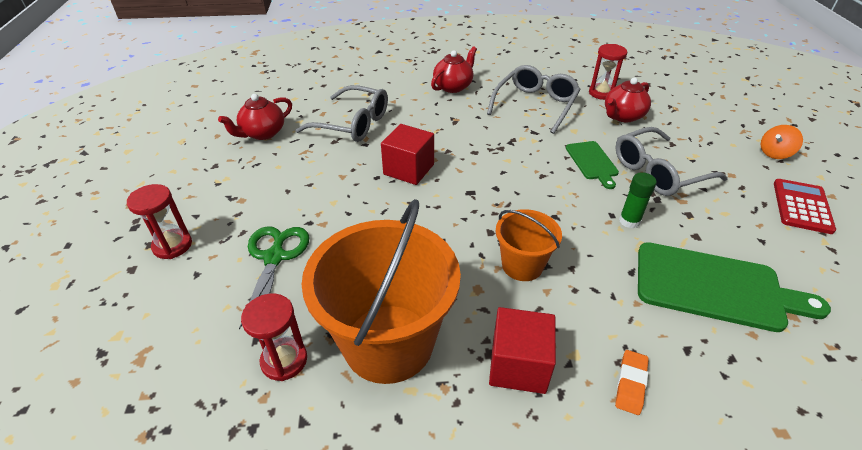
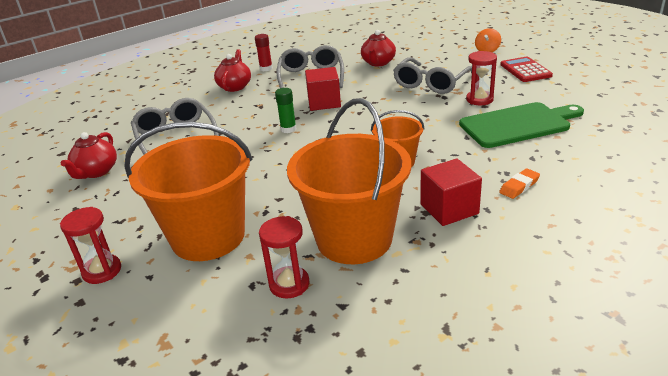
camera: 30 degrees left, 10 degrees down
green scissors [239,226,309,330] -> orange bucket [124,122,253,261]
grey glasses [295,85,388,142] -> grey glasses turned 105 degrees counterclockwise [131,98,219,155]
red cube [381,124,434,185] -> red cube moved to [305,67,341,111]
green cutting board [566,141,619,189] -> none
red hourglass [589,44,627,100] -> red hourglass moved to [466,51,497,105]
orange eraser [615,350,649,415] -> orange eraser turned 60 degrees clockwise [499,168,540,199]
green glue stick [619,172,657,229] -> green glue stick moved to [275,88,296,133]
none -> red glue stick [255,34,273,71]

